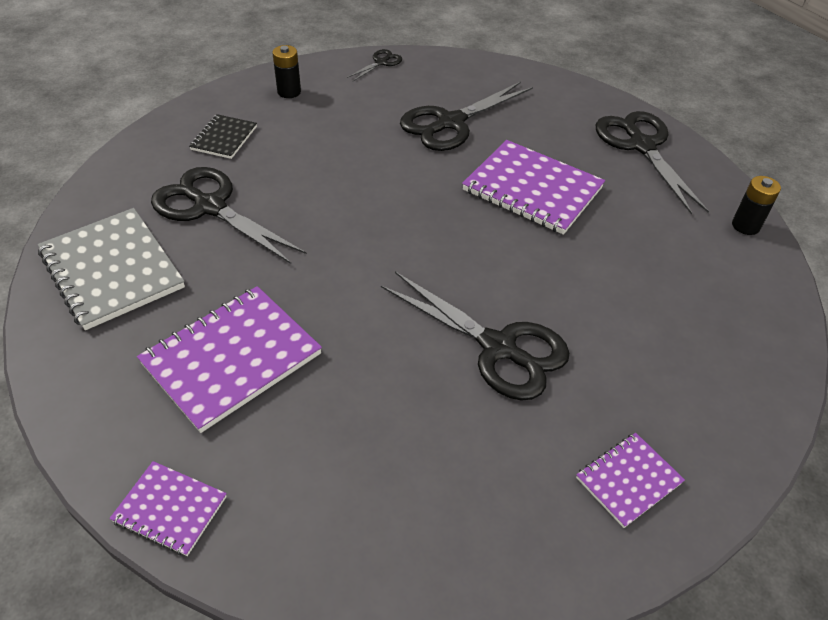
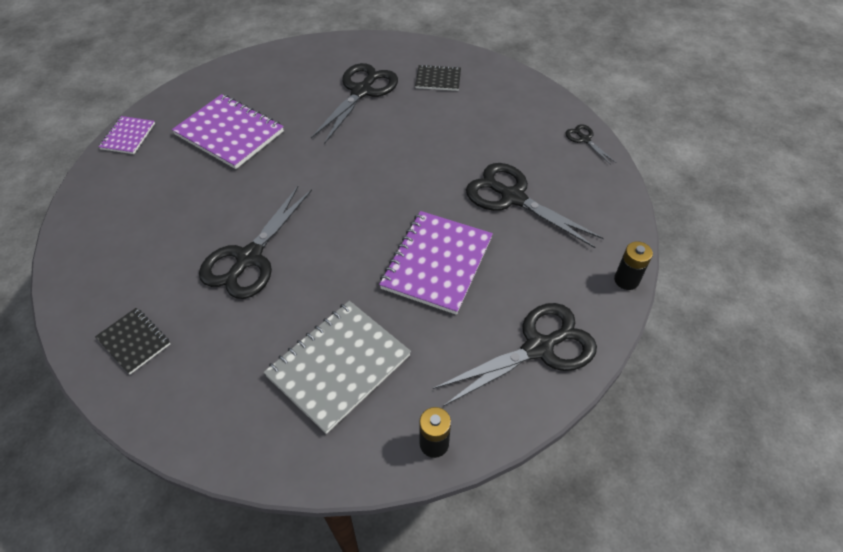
camera: 80 degrees right, 5 degrees up
grey notebook [38,208,185,330] -> grey notebook moved to [264,301,411,434]
black battery [272,45,301,98] -> black battery moved to [614,241,653,290]
black scissors [347,49,402,81] -> black scissors turned 150 degrees counterclockwise [566,124,616,165]
purple notebook [576,433,685,528] -> black notebook [95,308,170,374]

